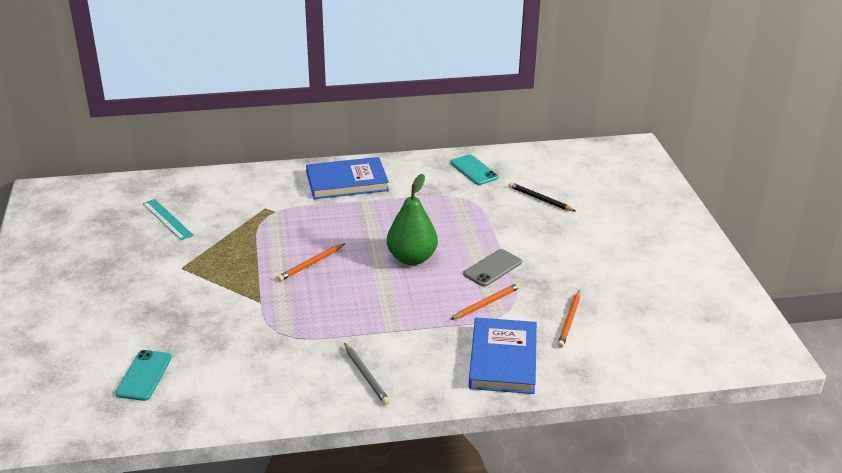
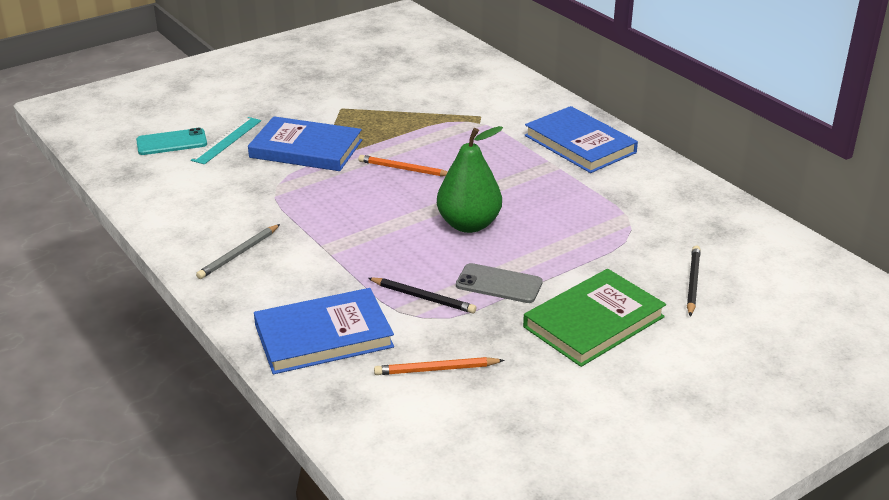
camera: 65 degrees right, 0 degrees up
turquoise ruler [143,199,194,240] -> turquoise ruler moved to [191,117,261,164]
turquoise phone [450,154,498,185] -> none
orange pencil [450,283,521,320] -> black pencil [368,277,476,314]
none -> blue book [248,116,362,171]
none -> green book [523,269,666,367]

